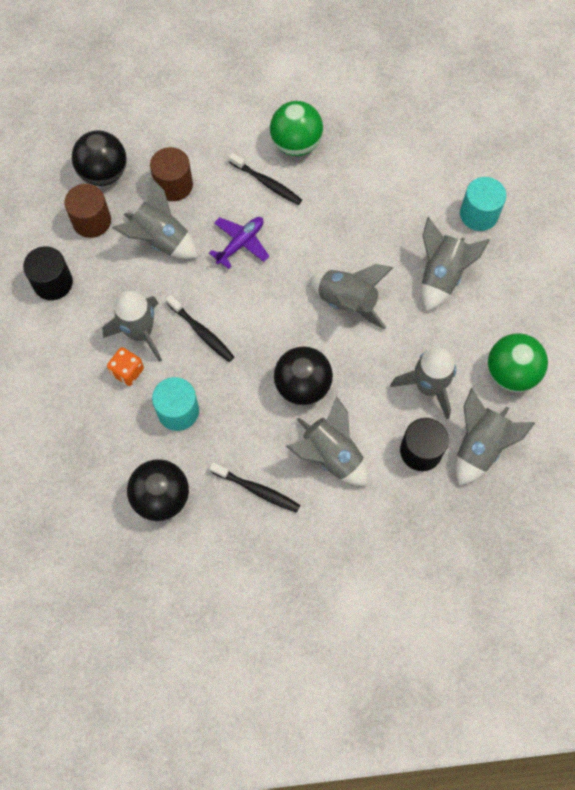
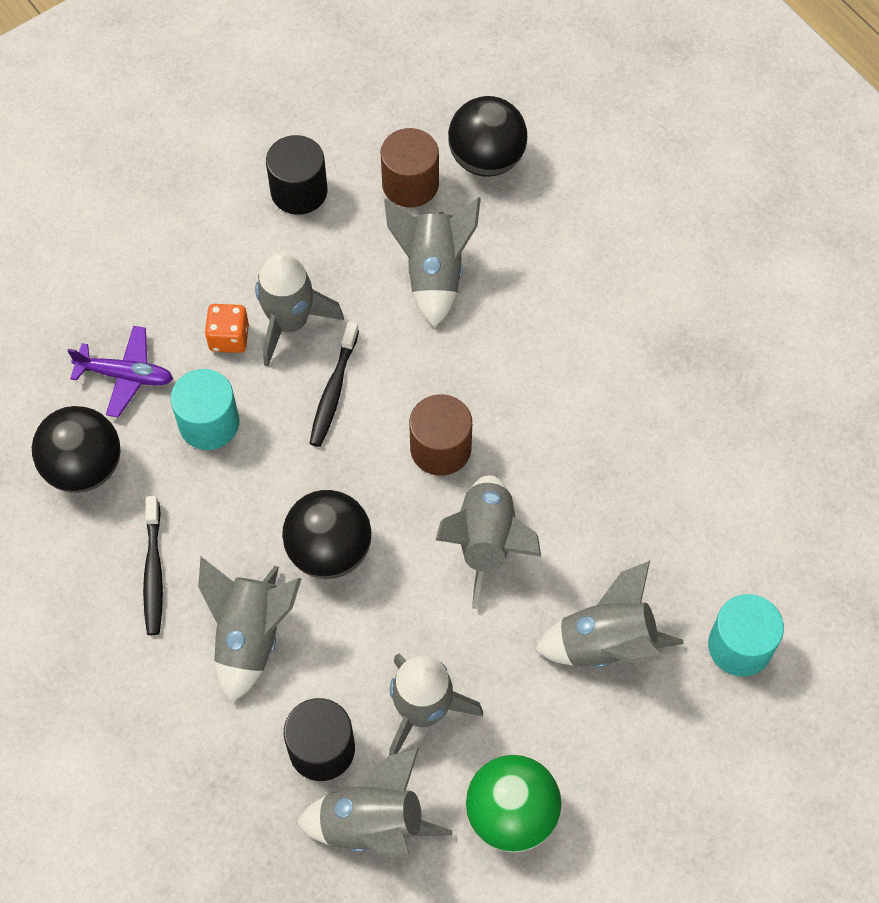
camera: 60 degrees right, 5 degrees down
brown cylinder [150,147,193,201] -> brown cylinder moved to [409,394,472,476]
purple plane [209,217,269,269] -> purple plane moved to [67,326,173,417]
black toothbrush [229,152,302,205] -> none
green ball [270,101,323,156] -> none

